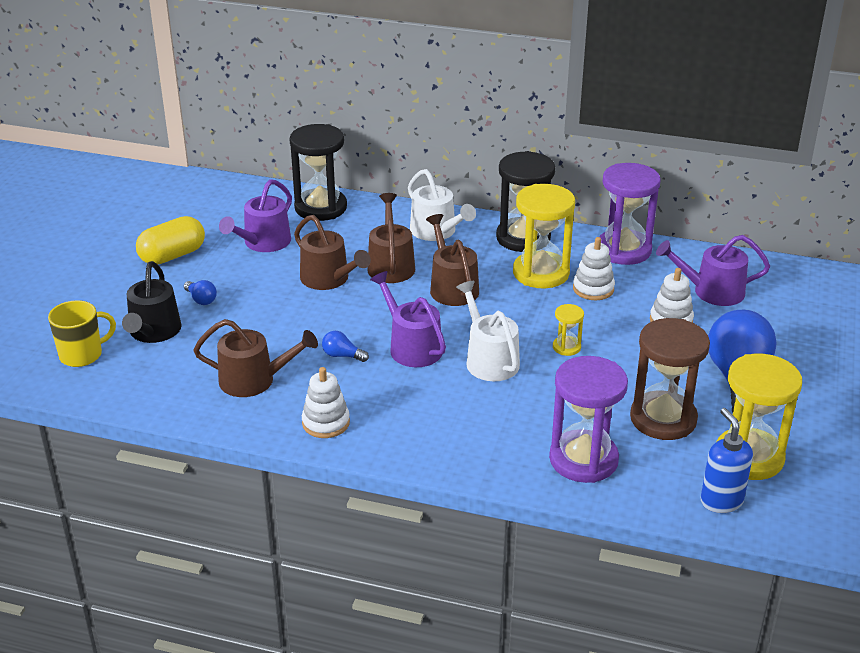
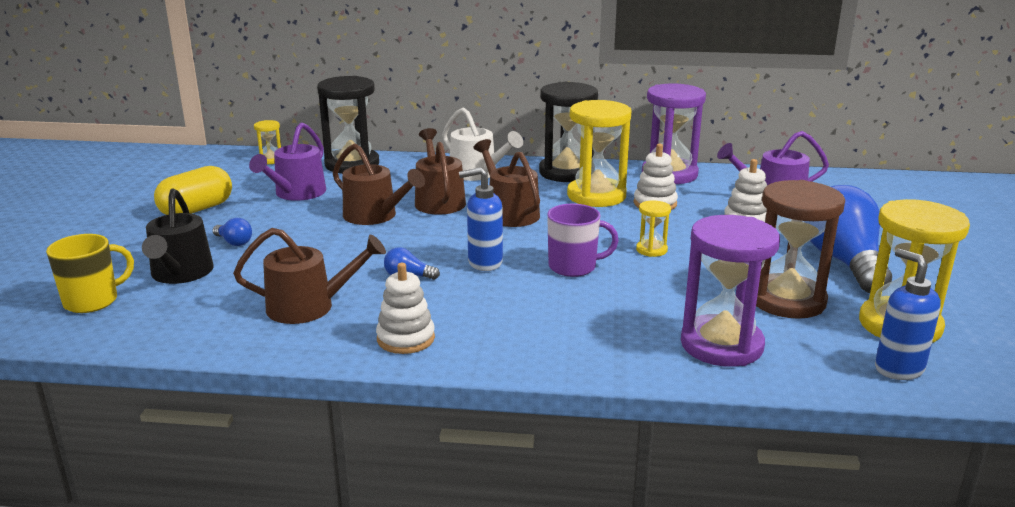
camera: 10 degrees left, 10 degrees down
purple watering can [370,271,446,367] -> blue soap dispenser [459,167,503,271]
white watering can [456,281,520,381] -> purple mug [547,204,619,277]
none -> yellow hourglass [254,120,281,164]

